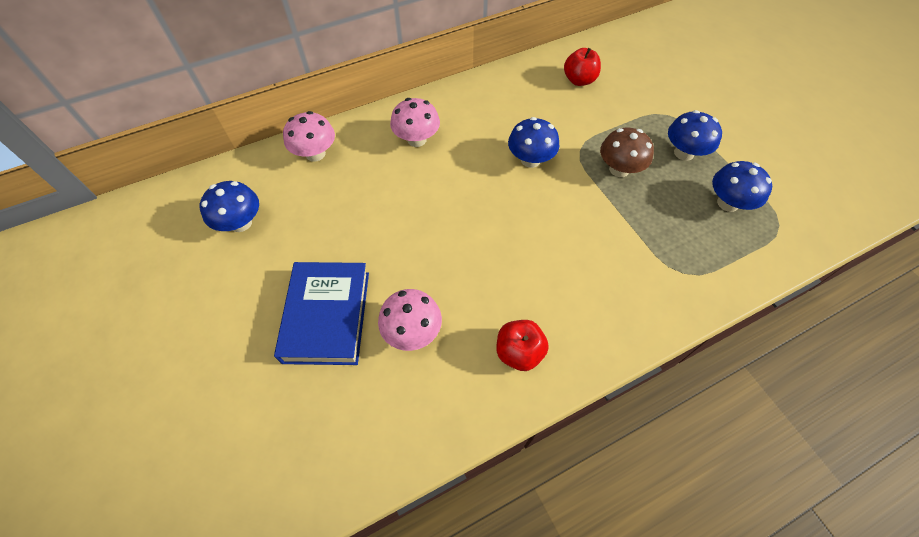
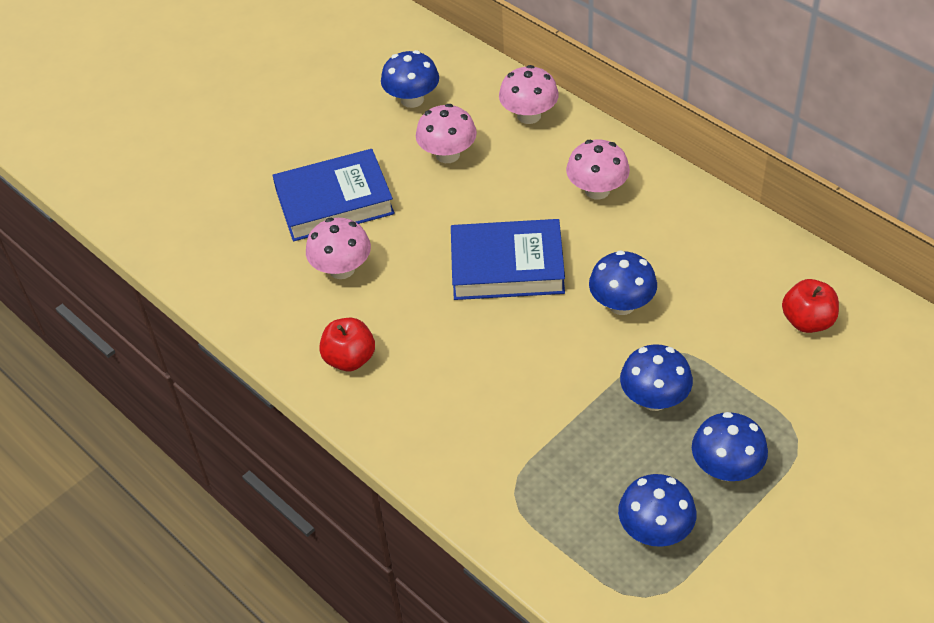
camera: 75 degrees right, 10 degrees down
brown mushroom [600,128,654,177] -> blue mushroom [620,344,693,411]
none -> pink mushroom [416,104,477,163]
none -> blue book [451,219,565,300]

